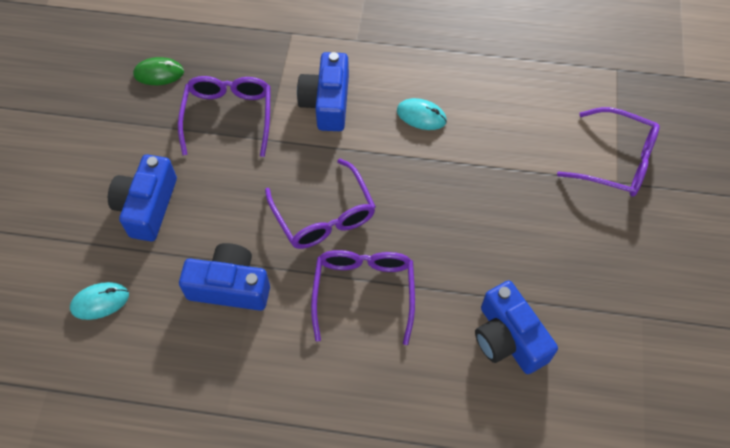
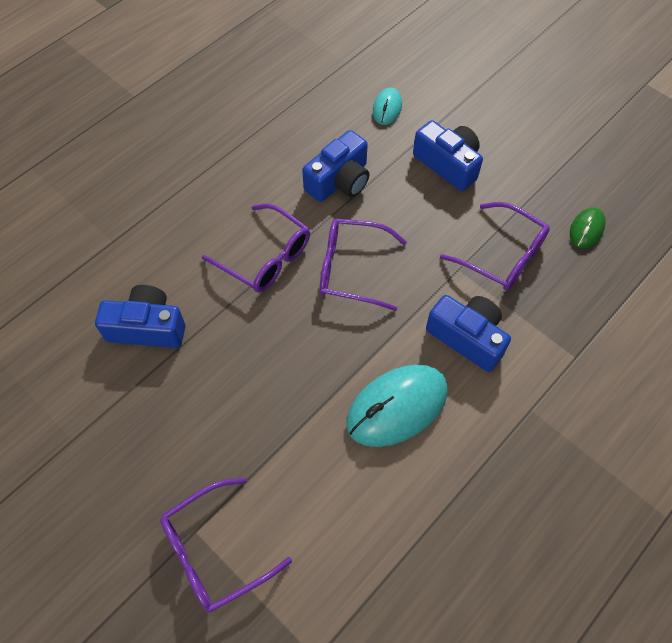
camera: 125 degrees right, 0 degrees up
turquoise mouse [397,98,447,130] -> turquoise mouse [346,364,448,447], size x1.93

